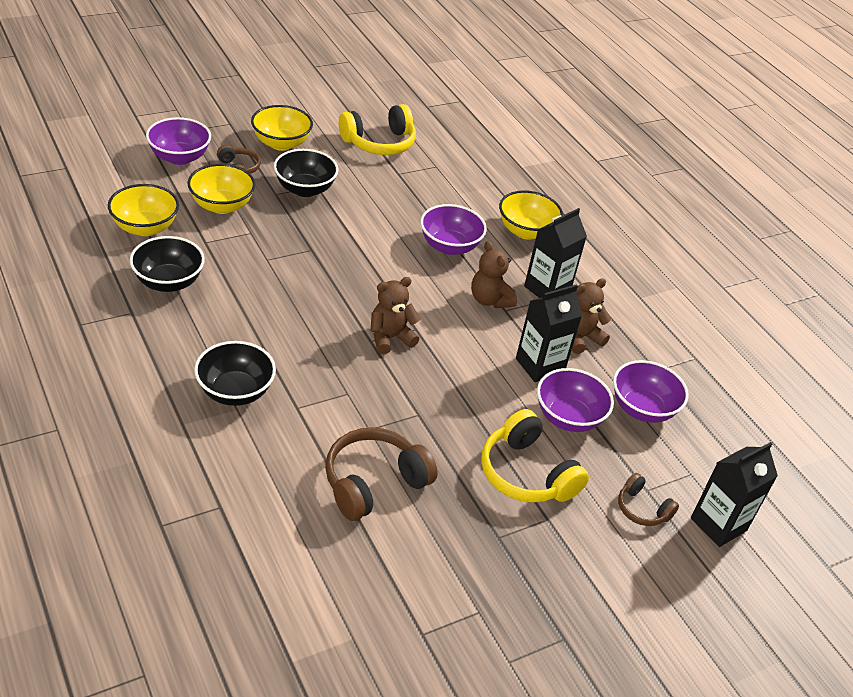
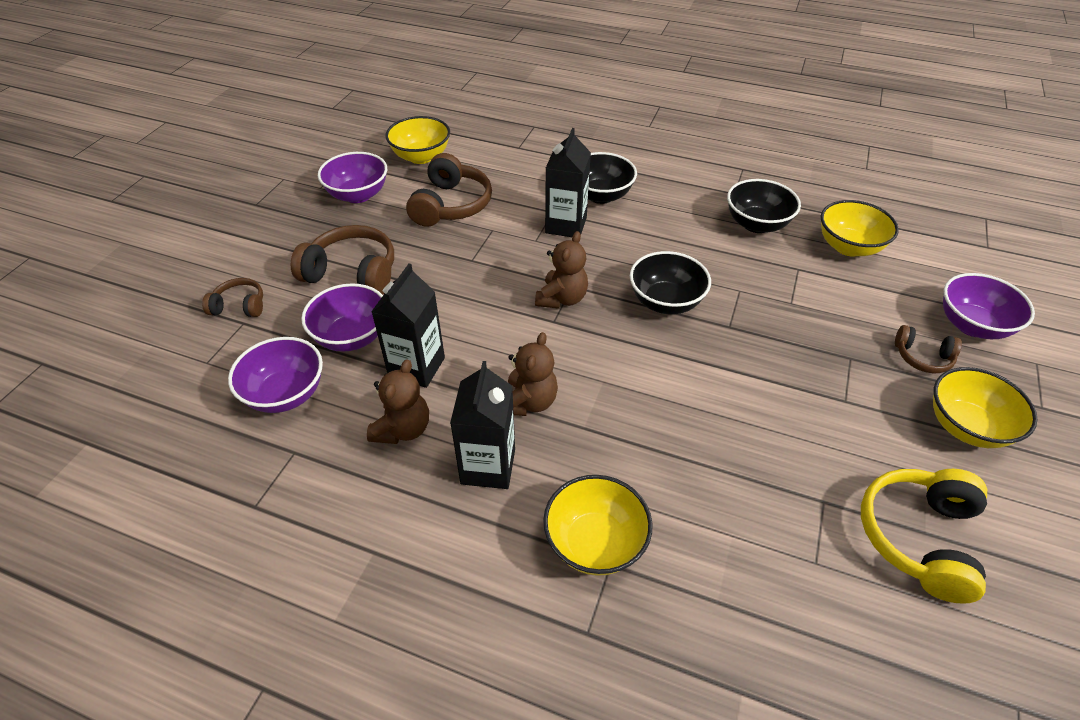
camera: 145 degrees right, 5 degrees up
yellow bowl [188,164,255,214] -> yellow bowl moved to [385,116,450,164]
black bowl [274,149,338,197] -> black bowl moved to [630,251,711,314]
purple bowl [420,204,487,255] -> purple bowl moved to [318,152,387,203]
brown teddy bear [471,241,517,308] -> brown teddy bear turned 90 degrees clockwise [508,332,558,416]
yellow headphones [481,409,589,503] -> brown headphones [291,225,394,295]
black carton [691,442,778,547] -> black carton moved to [545,128,591,237]

